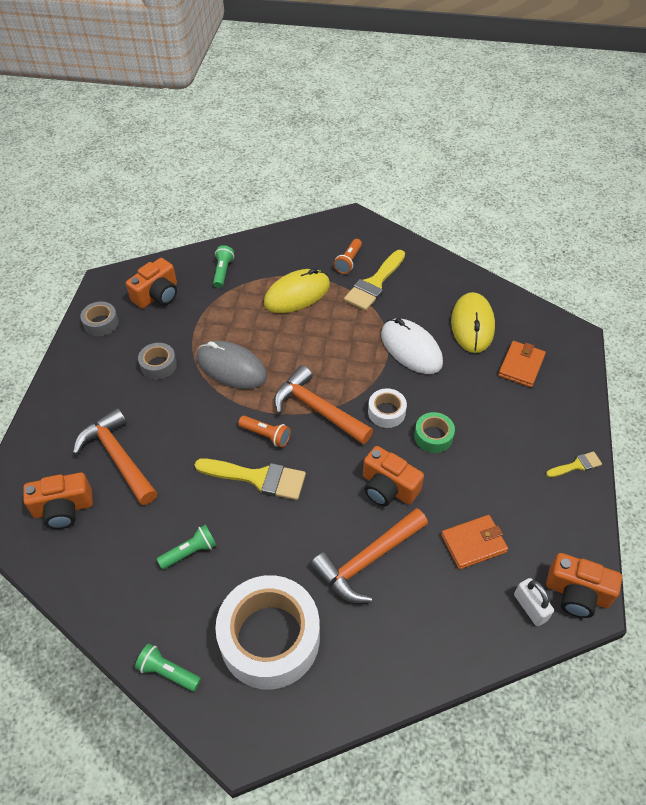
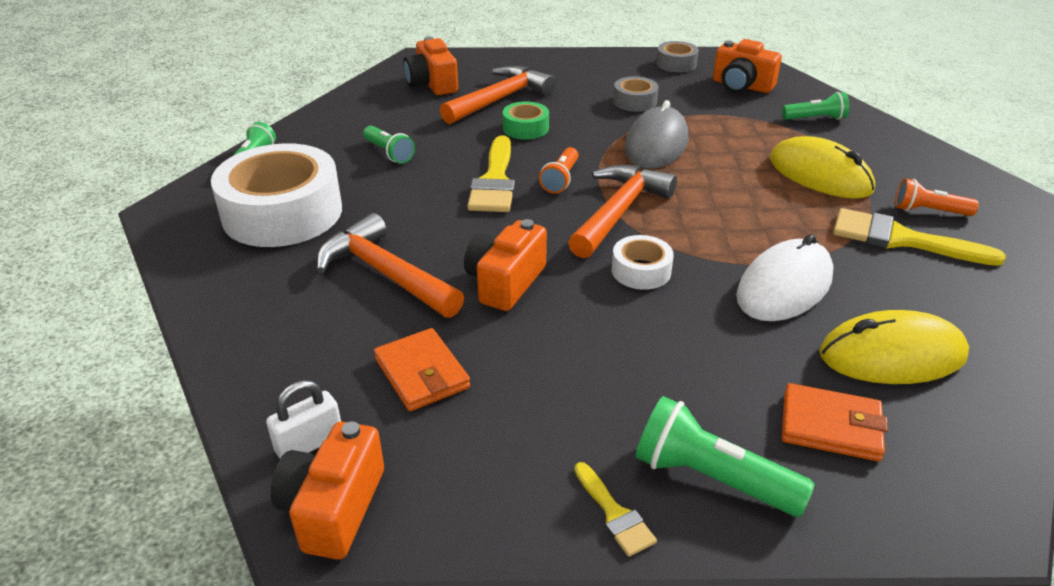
camera: 80 degrees right, 15 degrees down
green tape [414,412,455,453] -> green tape moved to [503,101,549,140]
none -> green flashlight [636,396,815,517]

